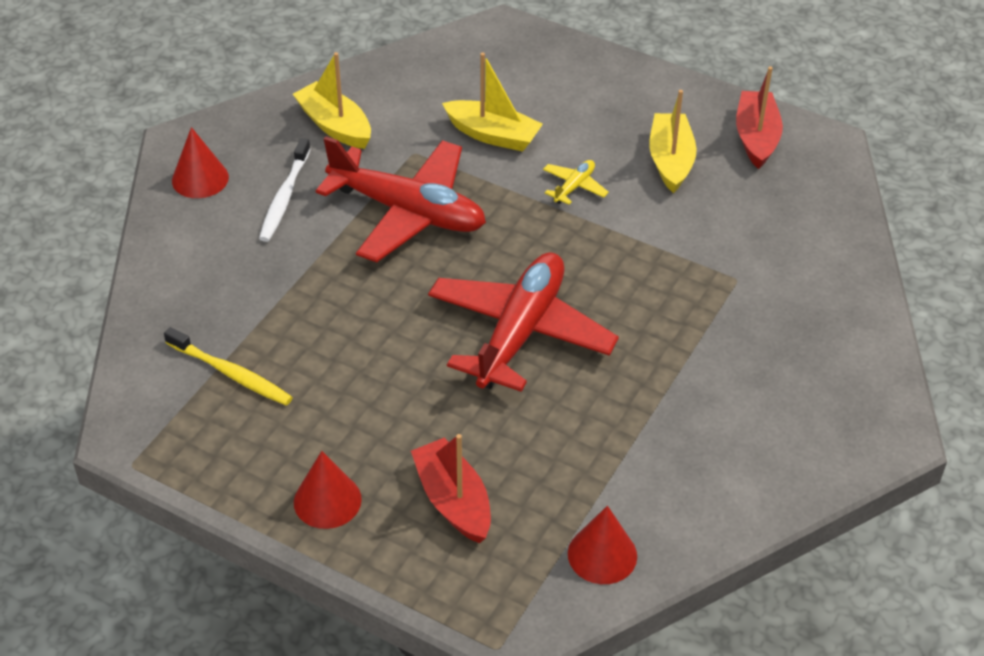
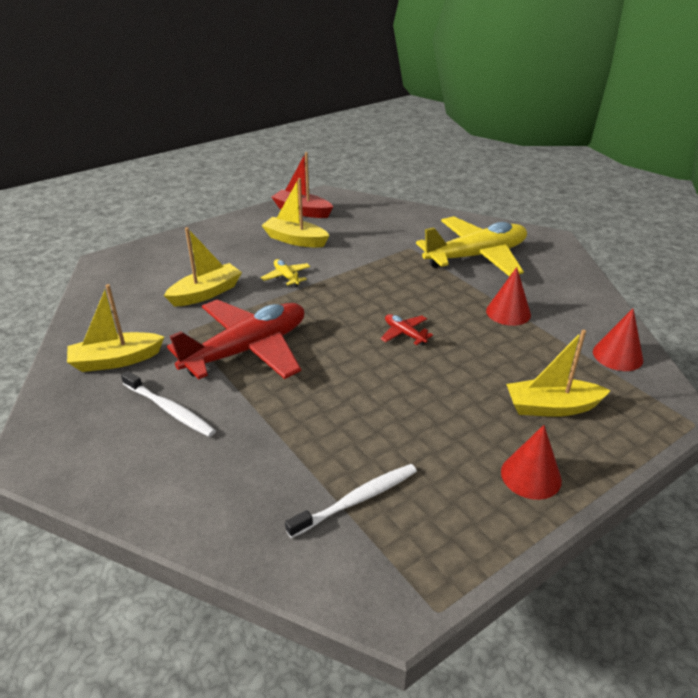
camera: 65 degrees left, 10 degrees down
yellow toothbrush [164,327,293,406] -> white toothbrush [285,464,417,538]
red cone [172,127,229,198] -> red cone moved to [486,267,531,326]
red boat [411,434,491,543] -> yellow boat [506,330,611,417]
red plane [428,252,619,392] -> red plane [380,314,433,345], size x0.40
none -> yellow plane [416,216,527,277]

